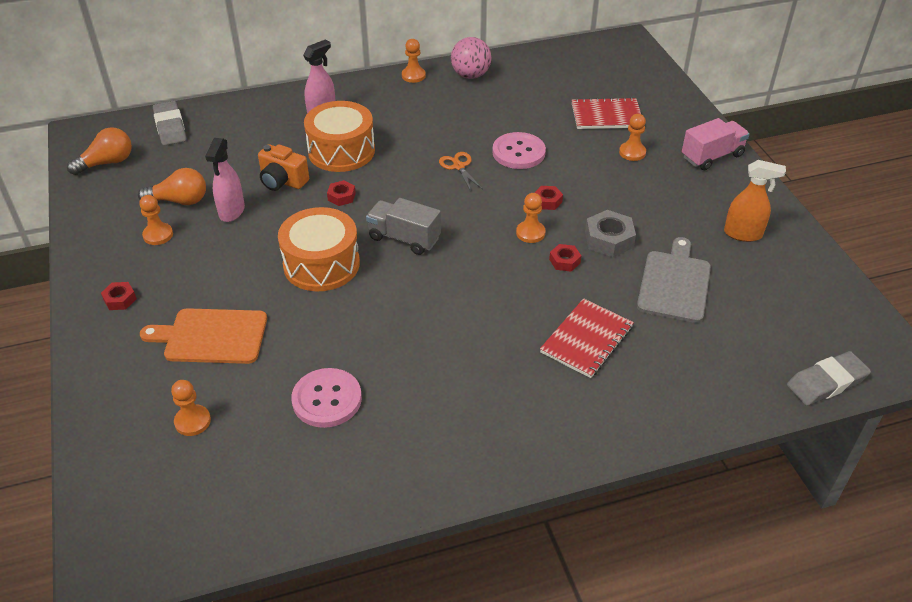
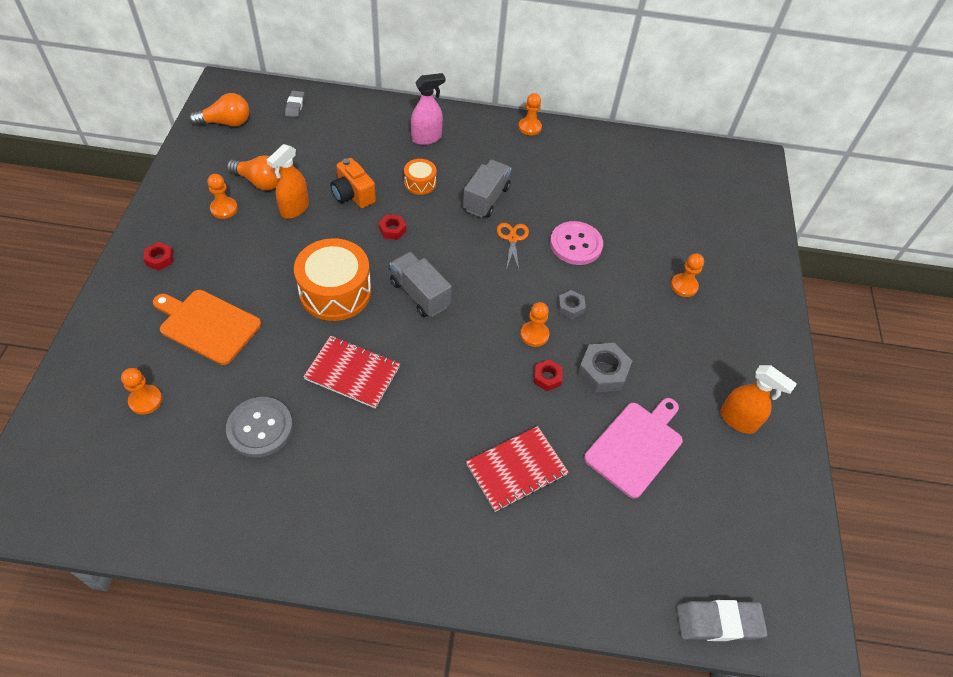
camera: 20 degrees right, 10 degrees up
grey eraser [153,101,187,146] -> grey eraser [285,91,304,117], size x0.60
pink spray bottle [205,138,245,222] -> orange spray bottle [267,144,309,219]
pink button [291,368,362,428] -> grey button [226,397,293,458]
orange drum [304,101,375,172] -> orange drum [404,159,437,195], size x0.50
pink ball [451,37,491,79] -> none
red nut [534,186,563,210] -> grey nut [558,290,586,319]
red notebook [572,97,641,129] -> red notebook moved to [303,336,400,408]
grey cutting board [637,237,711,323] -> pink cutting board [584,398,683,499]
pink truck [682,118,749,170] -> none
none -> grey truck [463,160,511,218]

